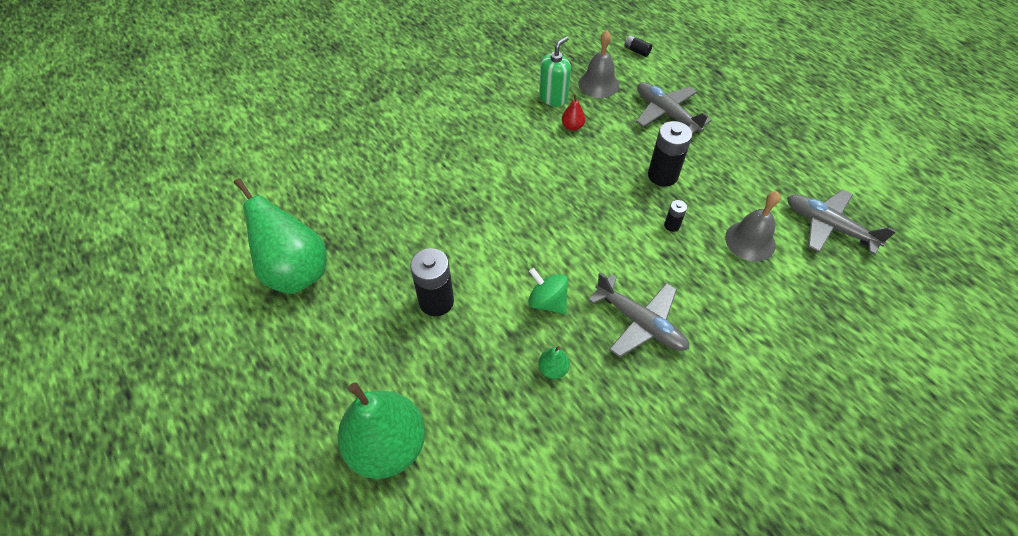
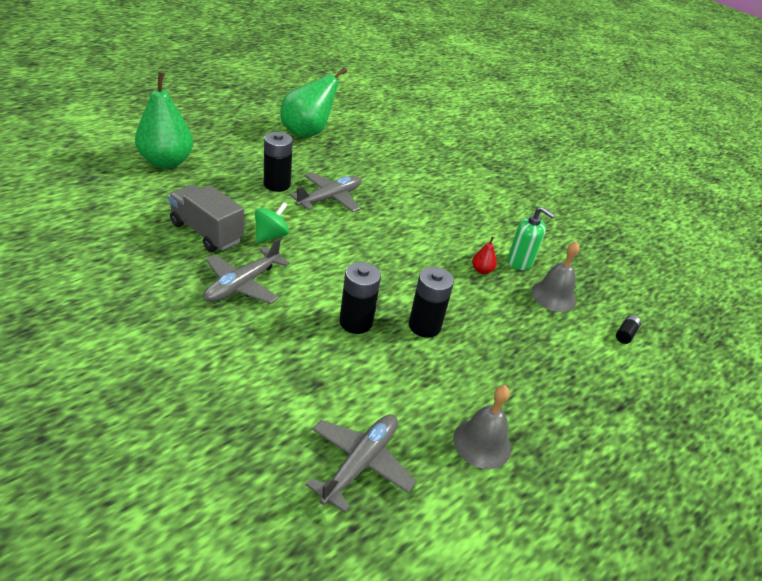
camera: 80 degrees right, 15 degrees down
green pear [538,346,570,379] -> grey truck [168,185,244,252]
grey plane [636,82,711,134] -> grey plane moved to [290,172,361,212]
black battery [664,200,687,232] -> black battery [339,262,381,334], size x2.04
grey bell [725,191,780,261] -> grey bell moved to [453,385,511,469]

